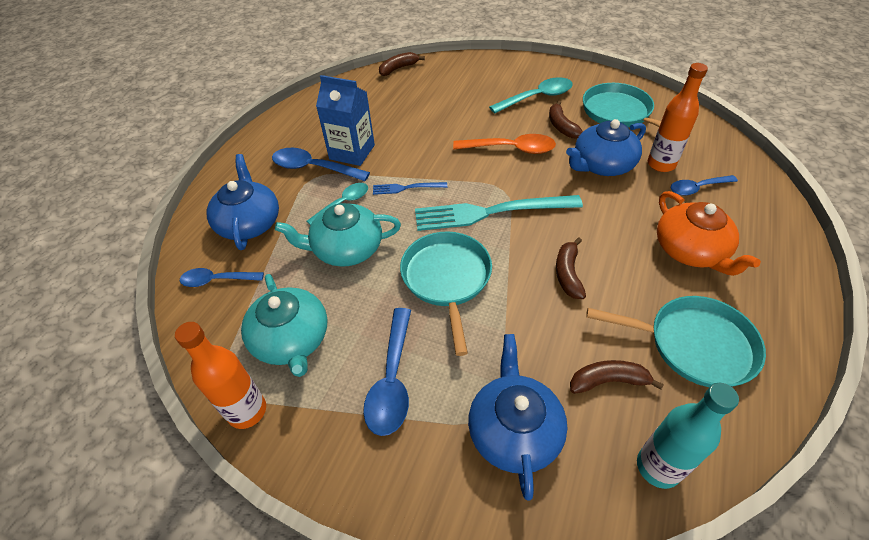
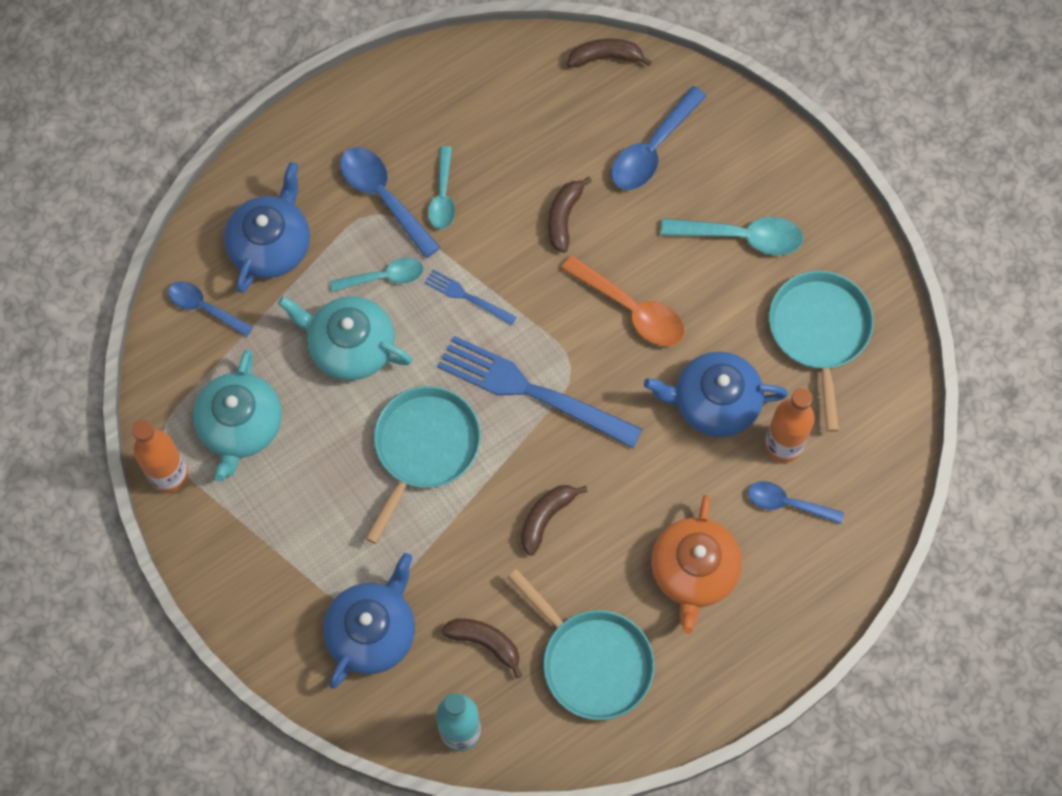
camera: 30 degrees right, 20 degrees up
blue carton [316,75,375,166] -> turquoise spoon [428,146,455,229]
blue spoon [363,308,411,436] -> blue spoon moved to [611,86,707,190]
turquoise fork [415,195,583,231] -> blue fork [438,336,643,448]
brown banana [549,101,583,138] -> brown banana moved to [548,177,592,253]

